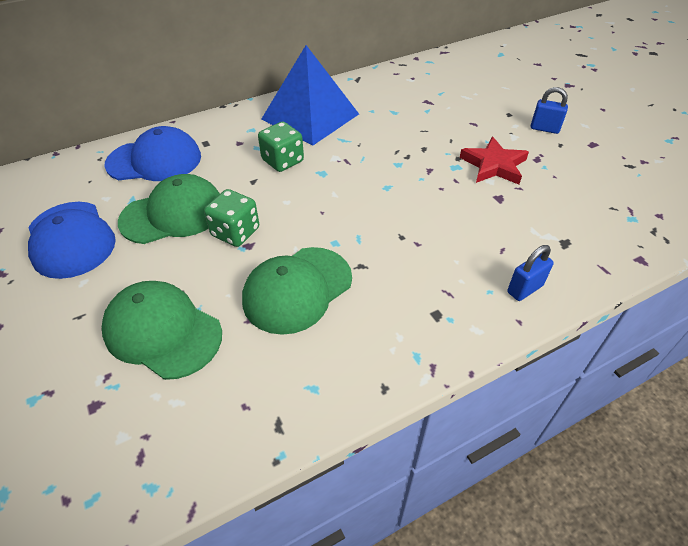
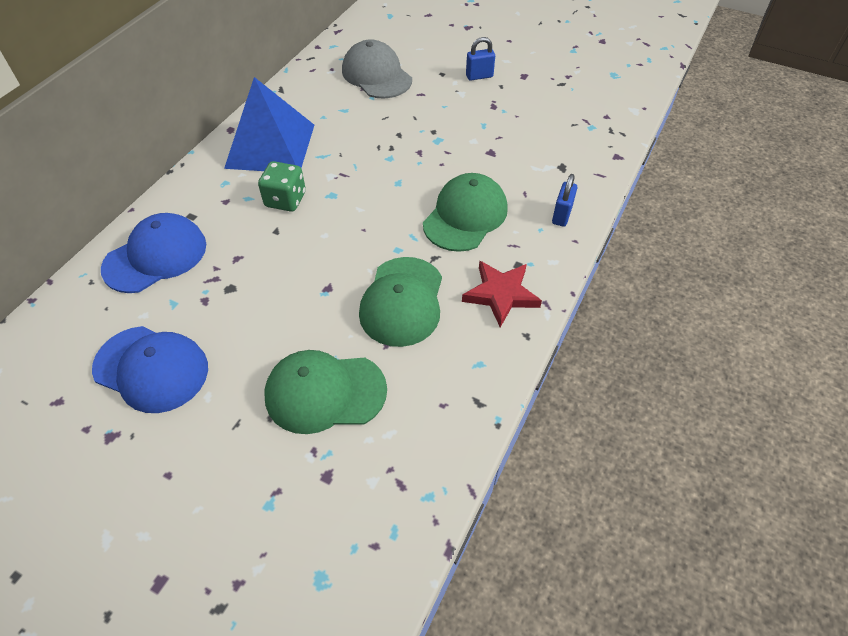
camera: 35 degrees left, 5 degrees up
green cap [118,174,220,244] -> green cap moved to [423,173,508,252]
green dice [204,189,259,247] -> none
red star [460,137,529,184] -> red star moved to [462,261,542,327]
none -> grey cap [342,39,412,99]

